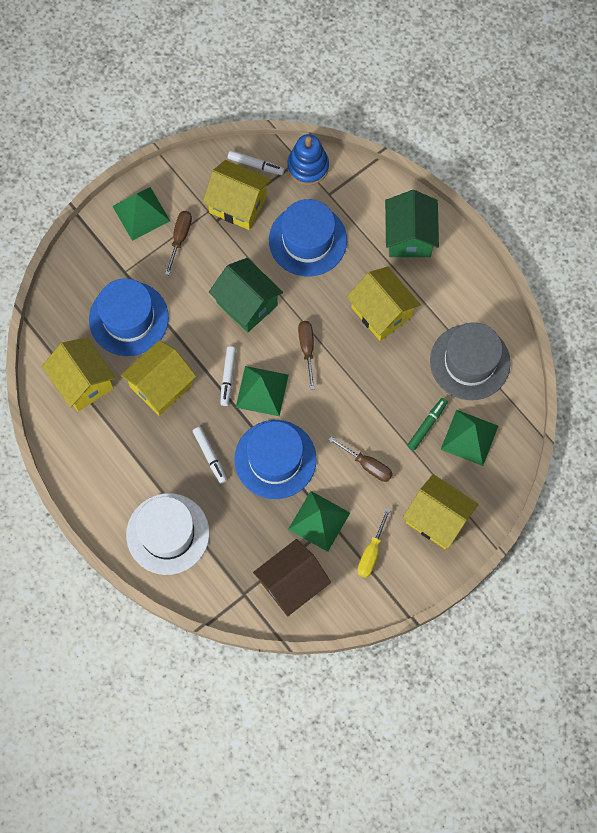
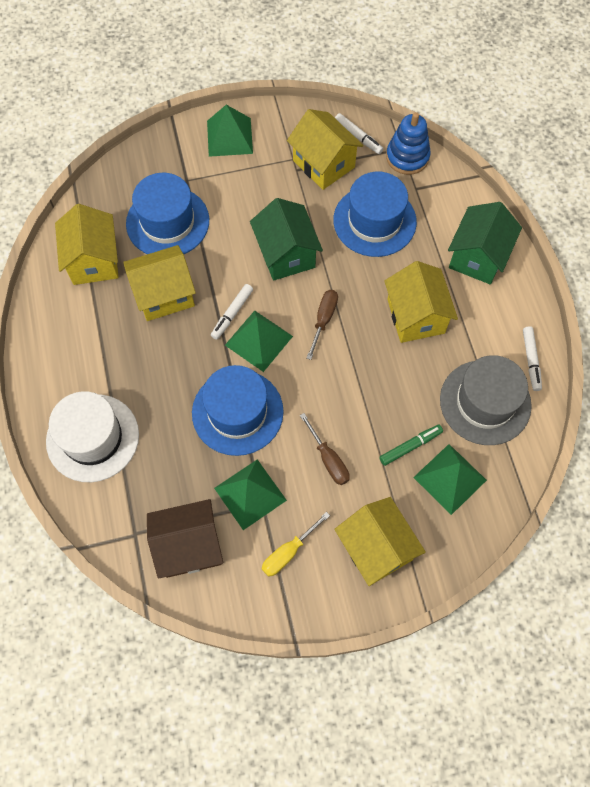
camera: 25 degrees right, 5 degrees down
brown screwdriver [165,211,192,275] -> none
white marker [193,427,227,483] -> white marker moved to [523,326,542,391]

